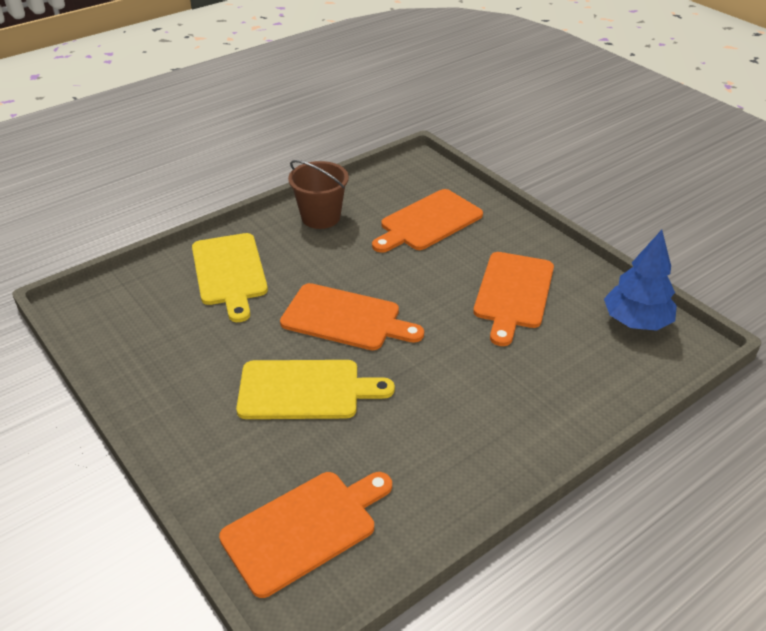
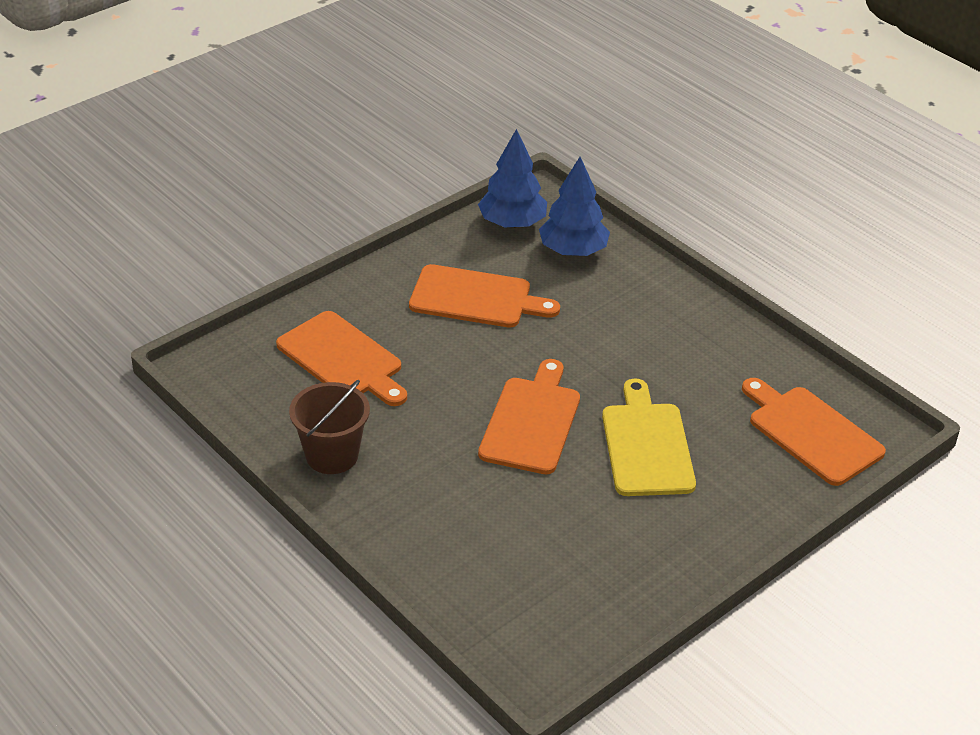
camera: 95 degrees left, 0 degrees up
yellow cutting board [192,233,268,322] -> none
none -> blue tree [539,157,610,256]

